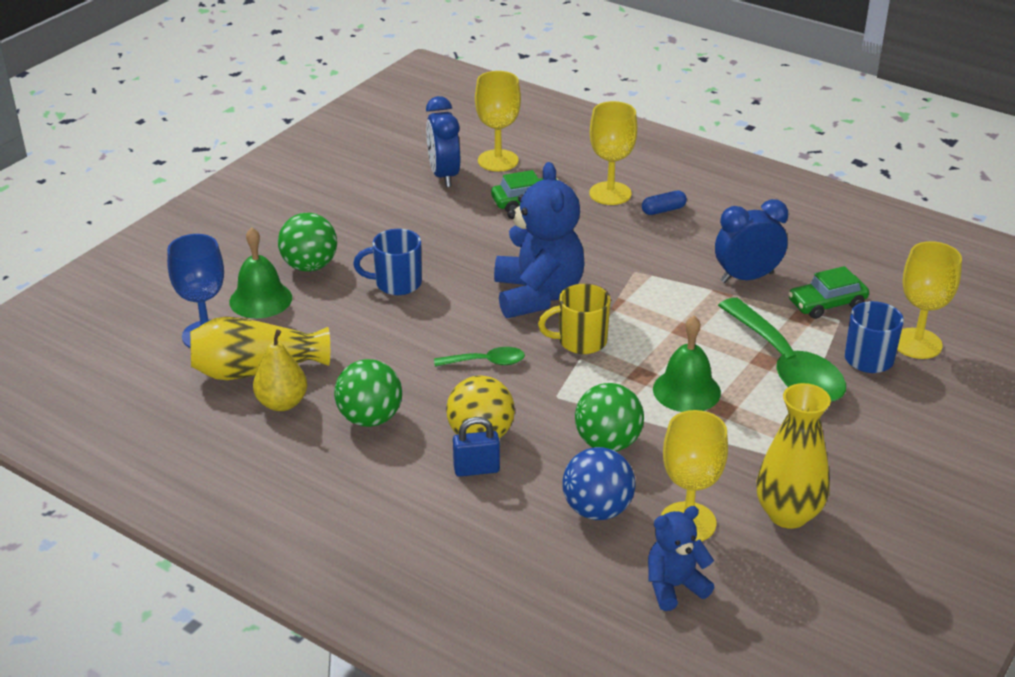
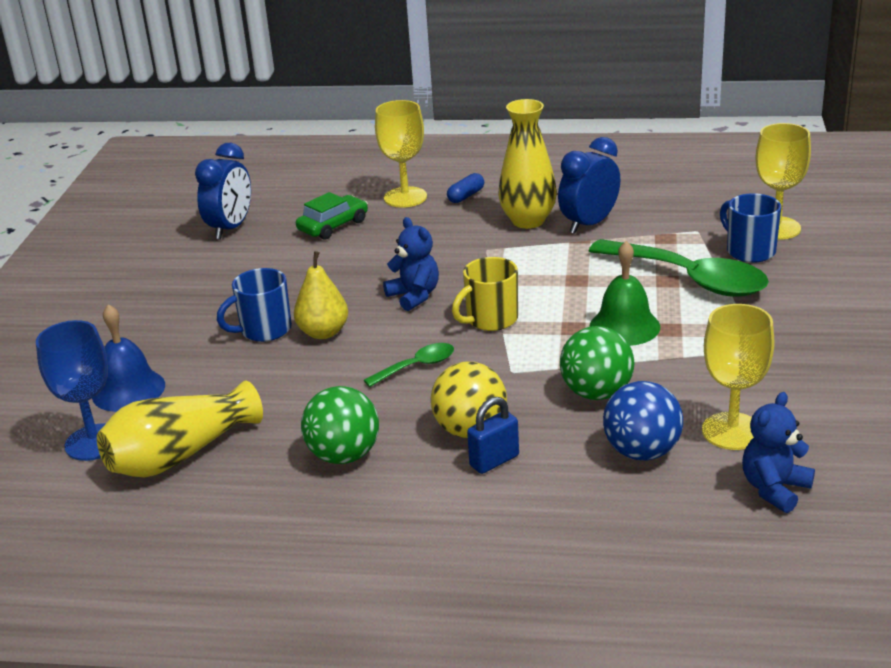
camera: 25 degrees left, 5 degrees down
green bell [229,227,292,318] -> blue bell [92,304,165,412]
yellow pear [253,330,307,411] -> yellow pear moved to [294,251,348,339]
green ball [278,213,337,272] -> none
blue clock [426,96,460,187] -> blue clock turned 120 degrees counterclockwise [195,143,251,240]
yellow goblet [475,71,521,172] -> none
blue teddy bear [494,162,585,318] -> blue teddy bear [383,217,439,311], size x0.55
yellow vase [756,383,831,529] -> yellow vase moved to [498,99,557,229]
green car [788,266,869,319] -> none

